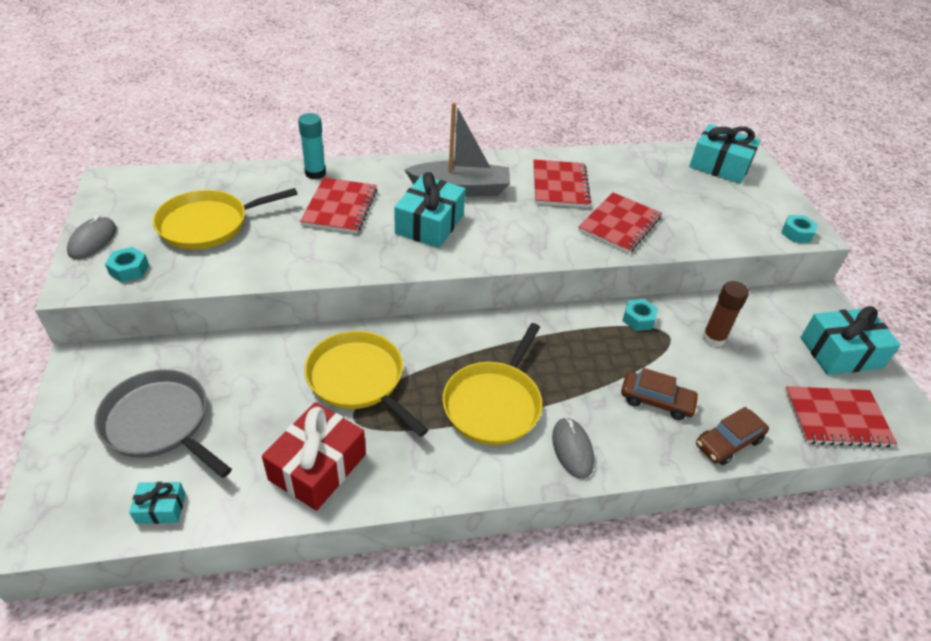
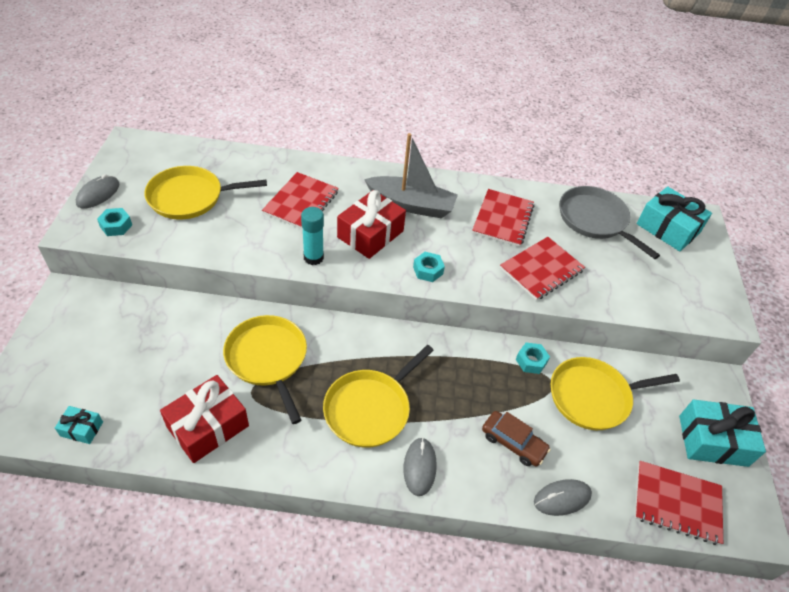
camera: 15 degrees right, 5 degrees up
grey pan [94,369,232,478] -> grey pan moved to [560,186,660,259]
turquoise glue stick [298,113,326,179] -> turquoise glue stick moved to [301,207,324,265]
turquoise gift [394,172,466,248] -> red gift [337,190,406,259]
brown car [696,407,769,465] -> grey mouse [534,479,592,516]
brown glue stick [702,281,749,347] -> yellow pan [551,357,680,430]
turquoise nut [781,215,818,243] -> turquoise nut moved to [413,252,445,282]

